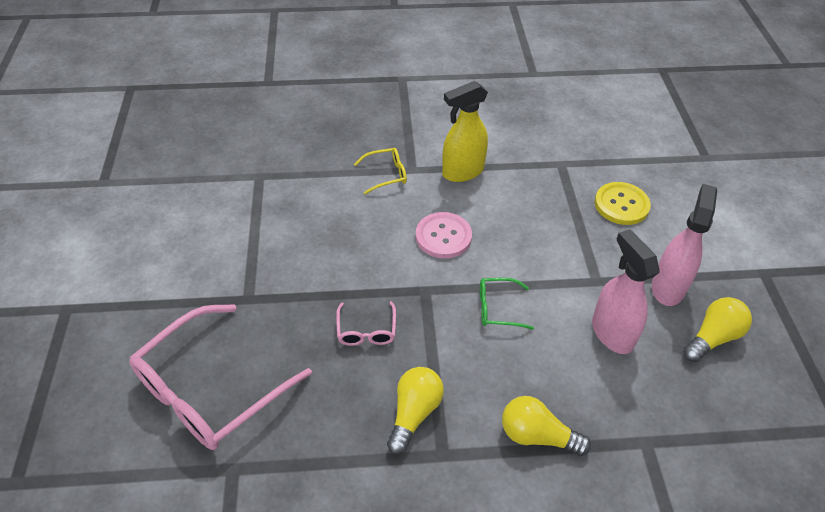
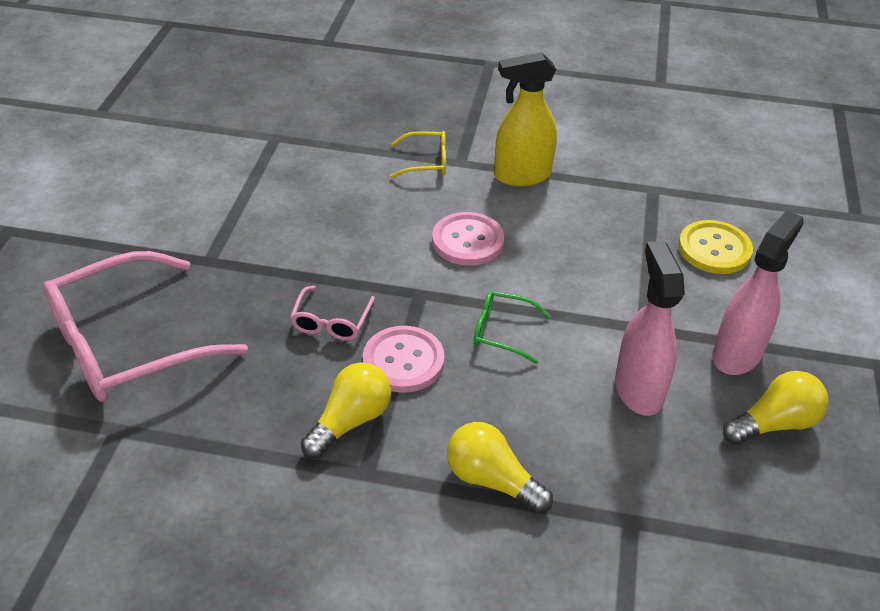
camera: 15 degrees right, 5 degrees down
none -> pink button [363,326,445,393]

